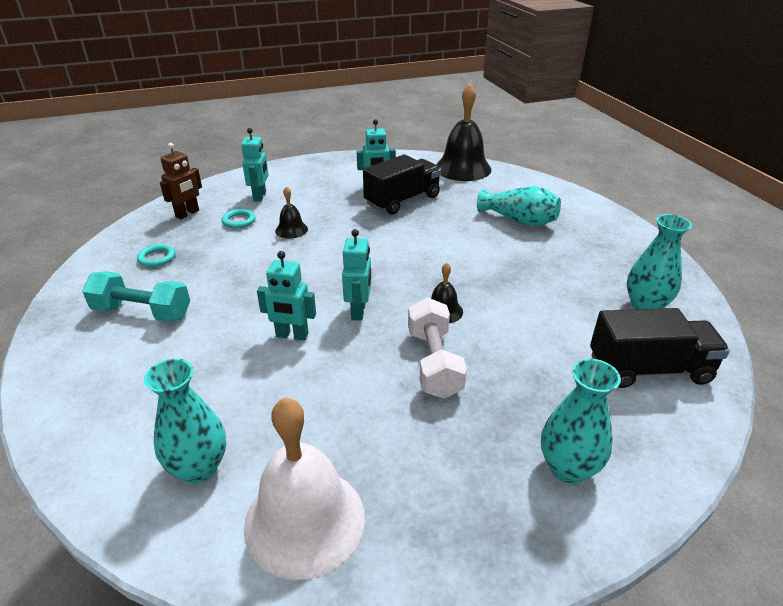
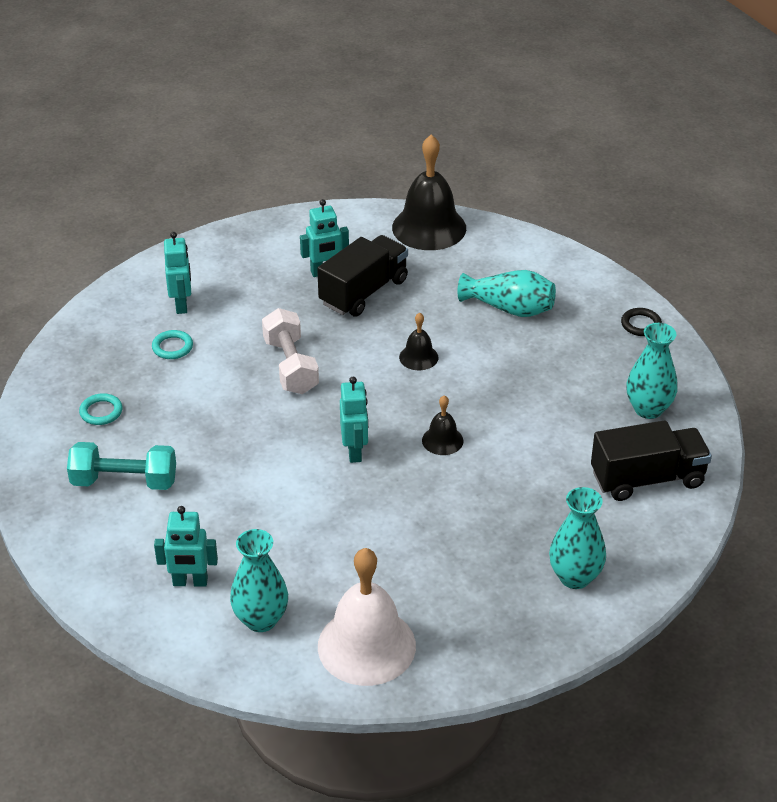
camera: 10 degrees left, 5 degrees up
brown robot [160,143,202,219] -> none
turquoise robot [257,251,316,341] -> turquoise robot moved to [154,506,218,587]
black bell [275,186,308,239] -> black bell moved to [399,313,438,370]
white dumbbell [408,297,467,399] -> white dumbbell moved to [262,308,319,394]
none -> black ring [621,308,662,336]

